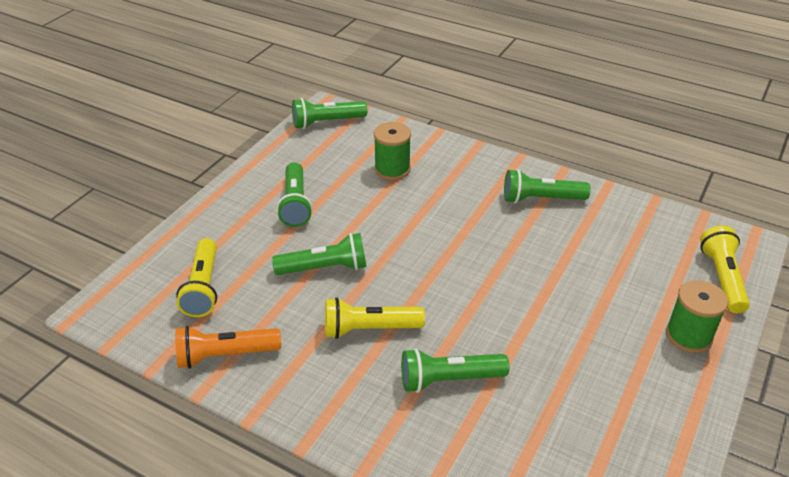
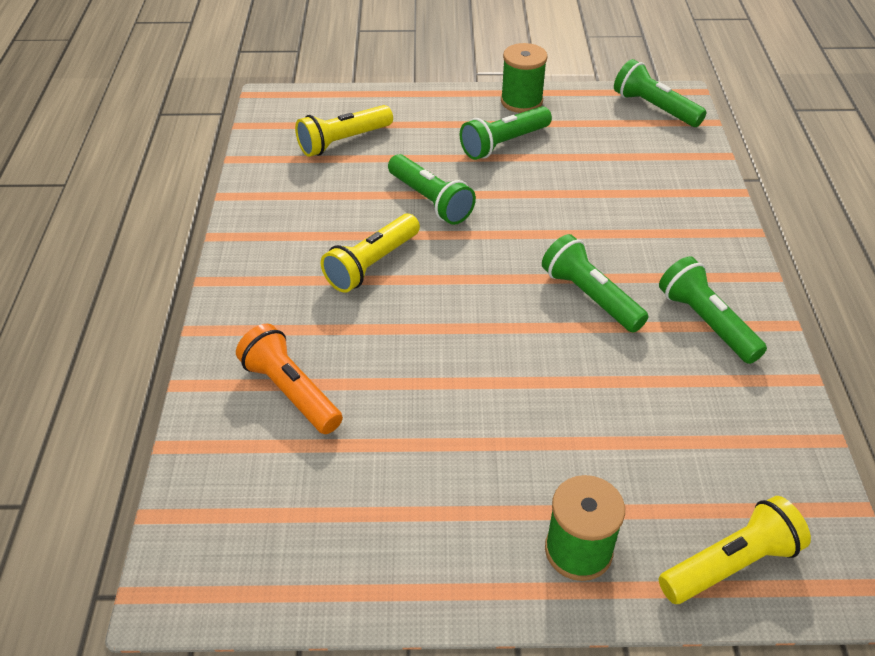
camera: 60 degrees right, 5 degrees up
orange flashlight [175,326,281,369] -> orange flashlight moved to [236,324,343,434]
yellow flashlight [325,297,425,339] -> yellow flashlight turned 105 degrees counterclockwise [321,214,420,293]
green spool [374,122,411,180] -> green spool moved to [501,43,548,113]
green flashlight [401,348,510,393] -> green flashlight moved to [542,234,649,333]

